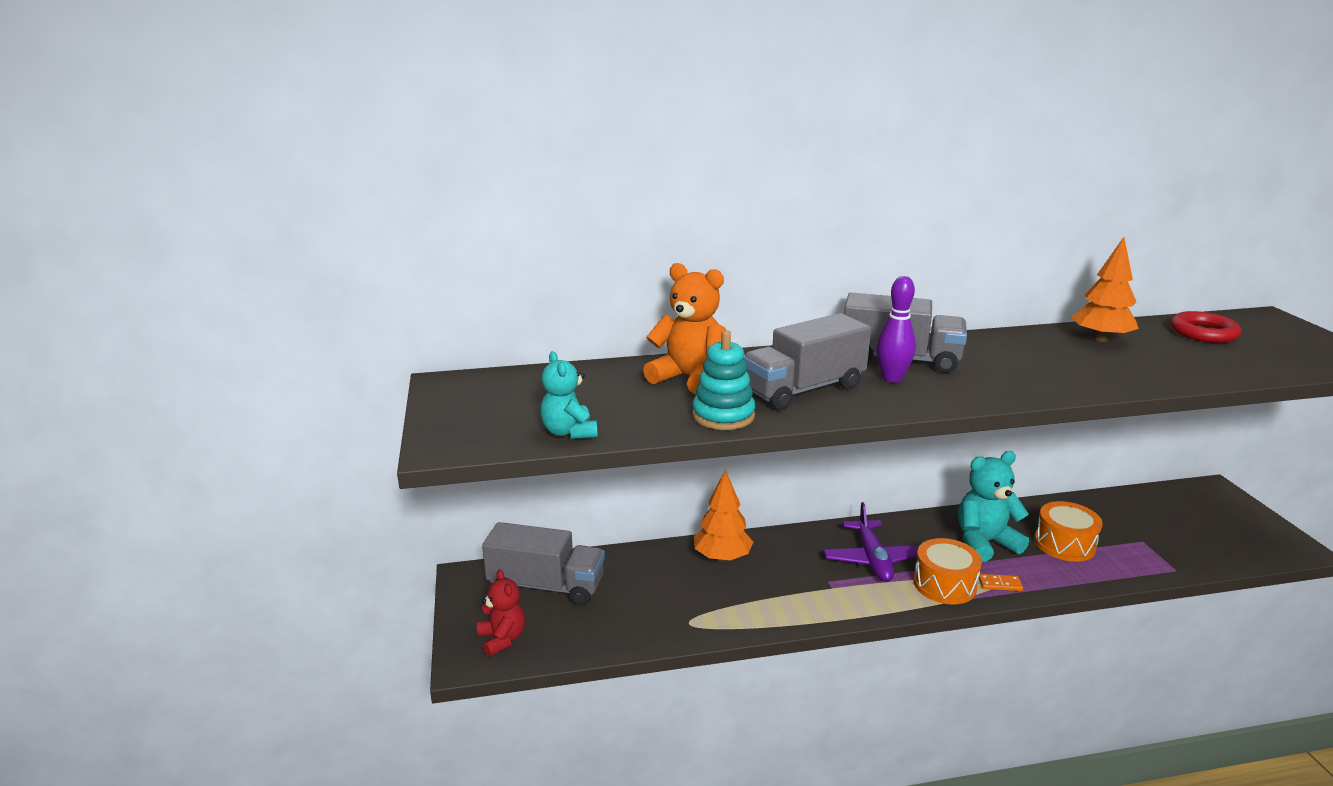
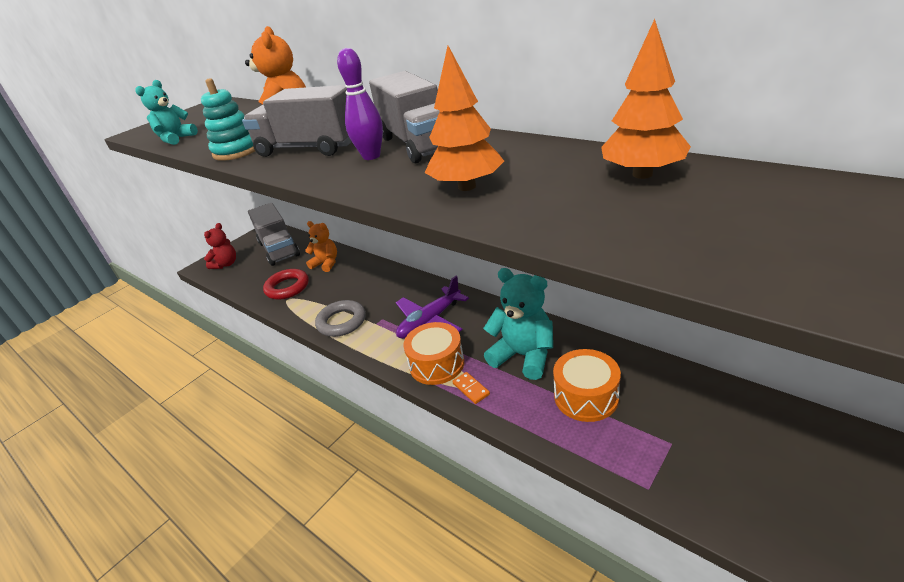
camera: 55 degrees right, 10 degrees up
orange tree [694,470,753,562] -> orange tree moved to [425,46,504,191]
red ring [1170,311,1241,343] -> red ring moved to [263,269,309,300]
none -> orange teddy bear [305,221,337,272]
none -> grey ring [315,300,366,337]

